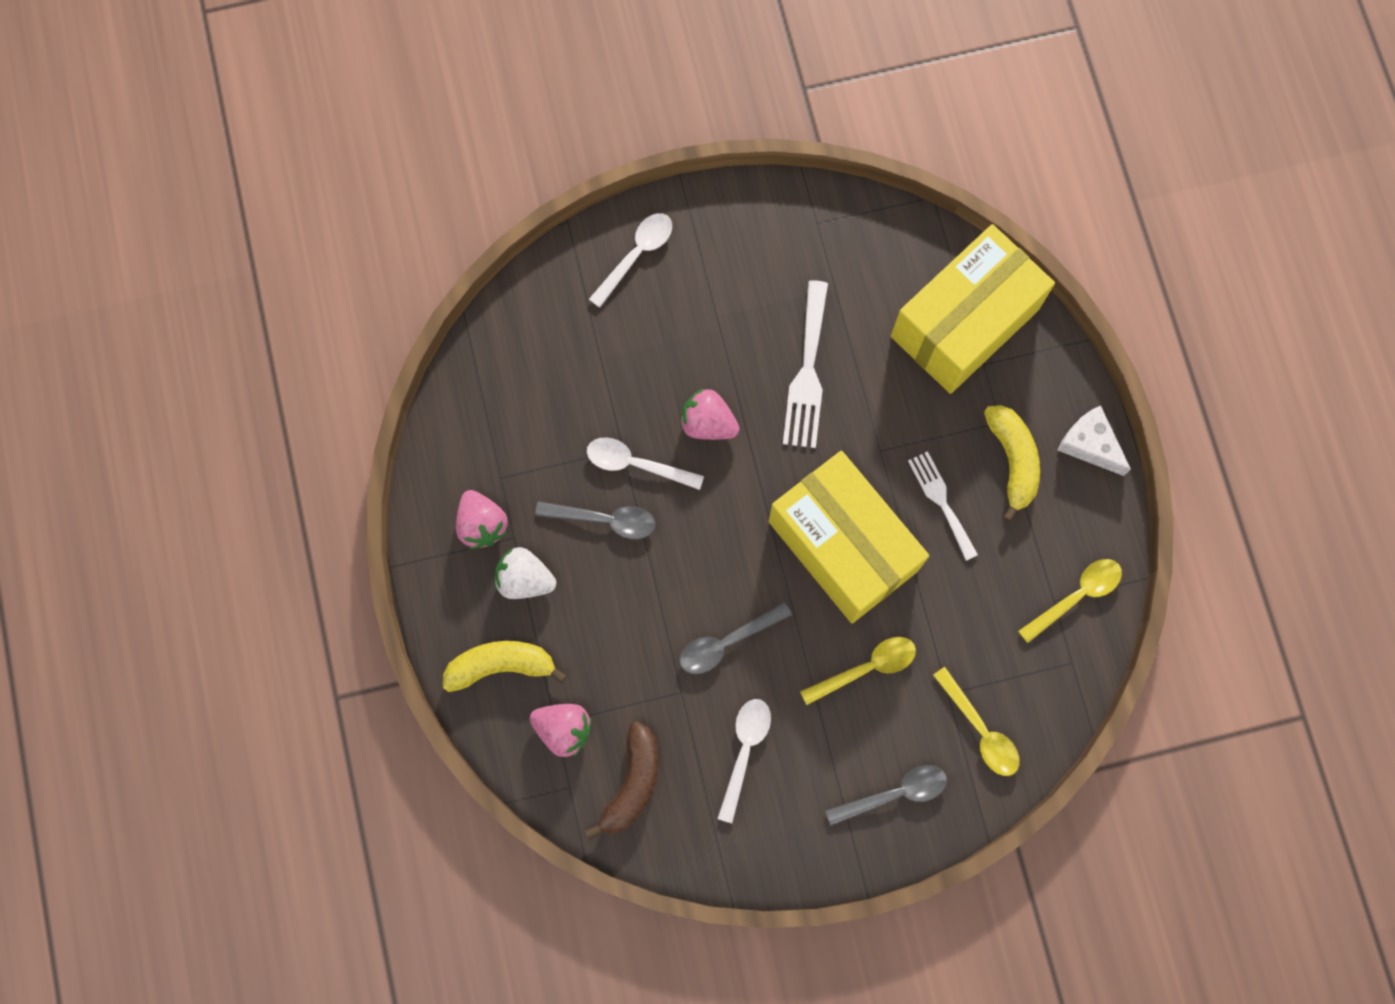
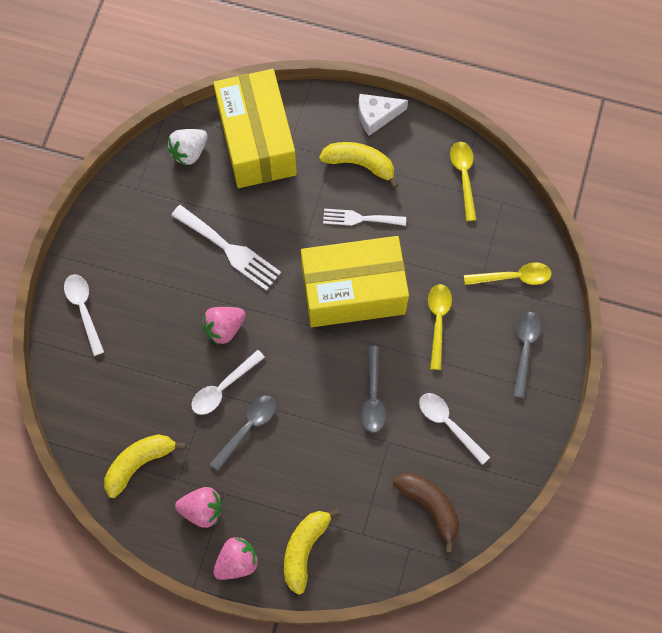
camera: 60 degrees left, 5 degrees down
white strawberry [495,547,556,599] -> white strawberry moved to [168,129,208,166]
pink strawberry [530,704,592,757] -> pink strawberry moved to [213,537,259,580]
none -> yellow banana [104,434,186,498]

